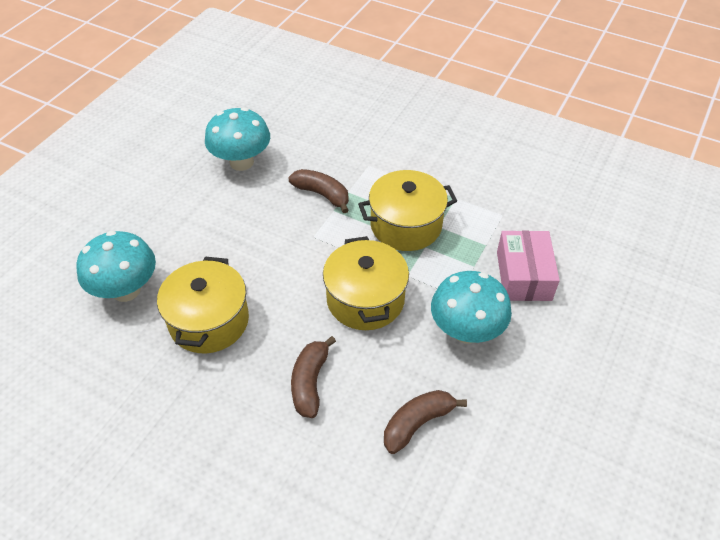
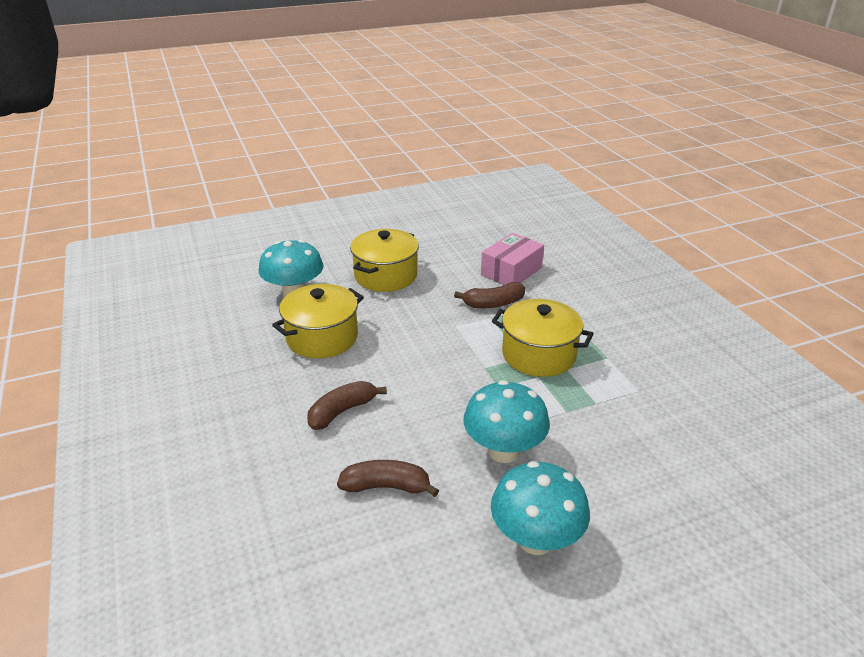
camera: 40 degrees right, 15 degrees down
turquoise mushroom [205,107,270,171] -> turquoise mushroom moved to [491,461,590,555]
brown banana [288,169,349,213] -> brown banana turned 90 degrees clockwise [454,282,525,308]
yellow pot [323,236,409,330] -> yellow pot moved to [350,229,419,292]
pink box [497,231,560,301] -> pink box moved to [481,233,544,285]

